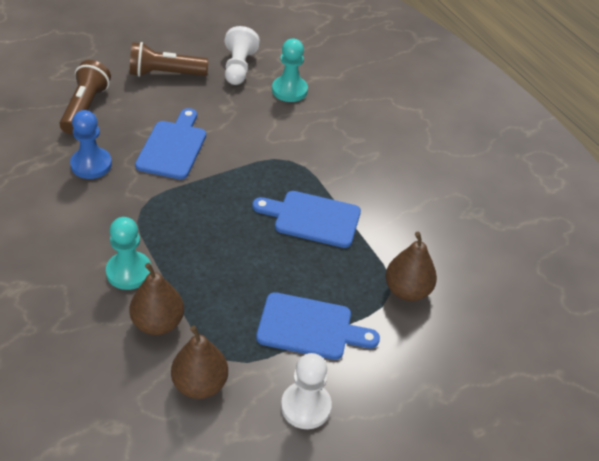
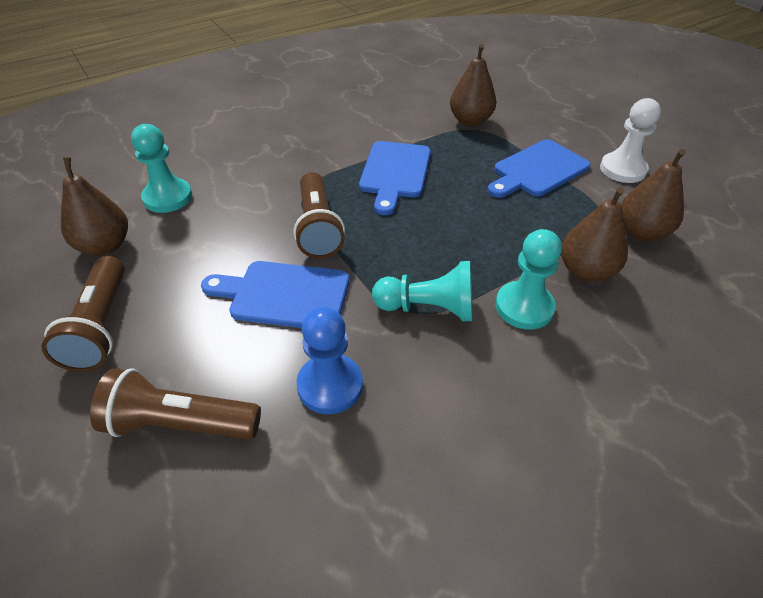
camera: 90 degrees left, 0 degrees up
white pawn [225,26,260,85] -> brown pear [61,157,128,256]
blue cutting board [256,292,380,360] -> blue cutting board turned 135 degrees counterclockwise [487,139,591,198]
none -> brown flashlight [294,172,345,258]
none -> turquoise pawn [372,261,472,321]

